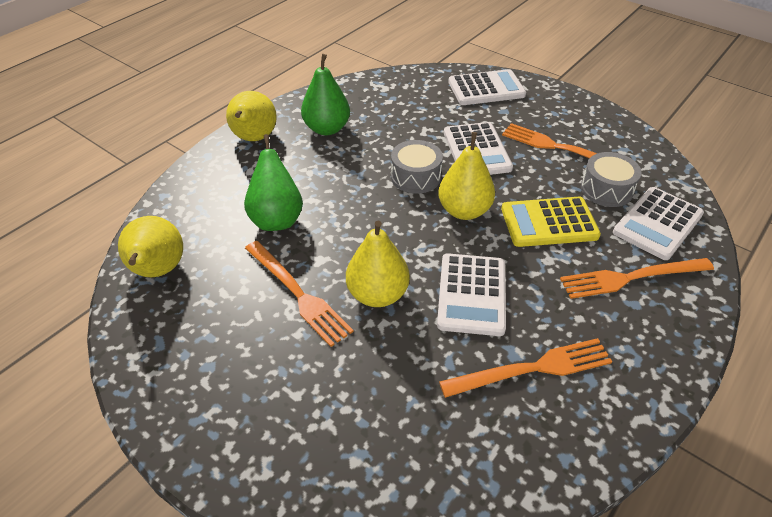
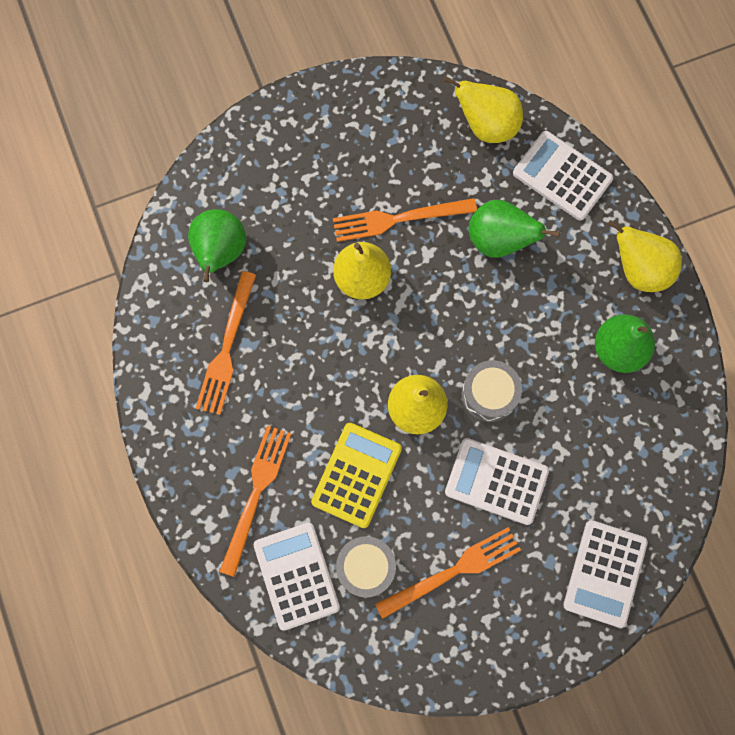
camera: 120 degrees right, 30 degrees up
white calculator [437,253,506,336] -> white calculator moved to [513,131,613,221]
none -> green pear [188,209,246,282]

